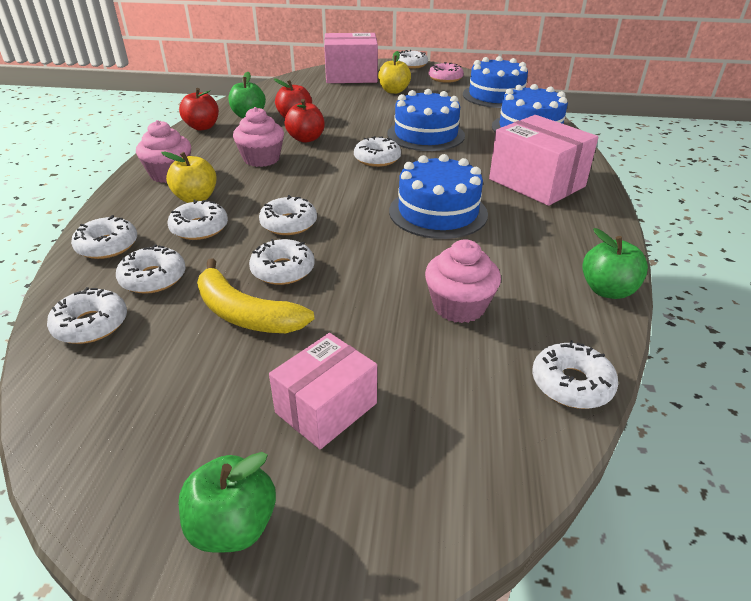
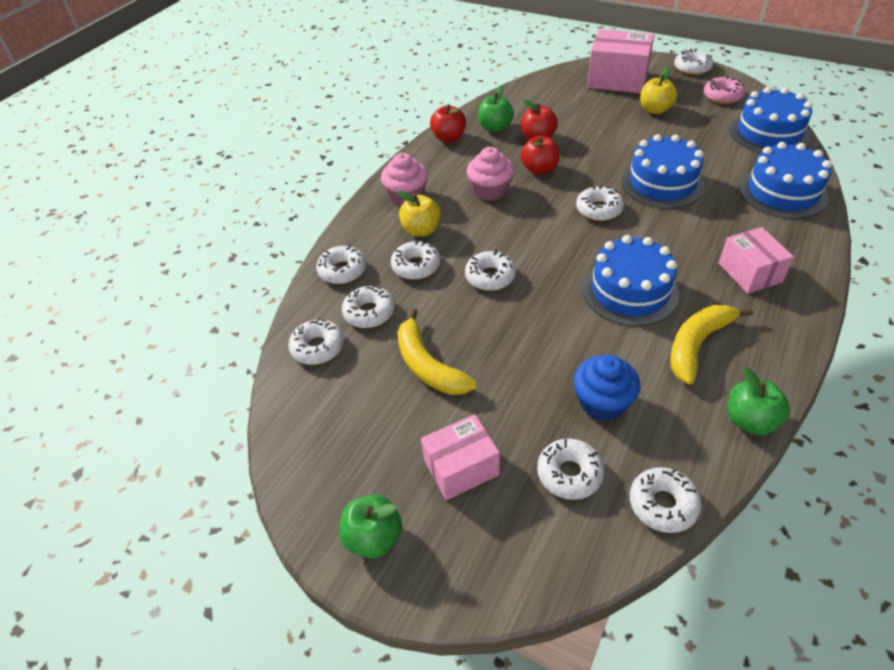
camera: 25 degrees right, 10 degrees up
white donut [249,239,315,285] -> white donut moved to [537,438,604,500]
pink cupcake [425,240,501,323] -> blue cupcake [574,355,640,421]
pink box [489,115,598,206] -> pink box [719,227,794,294], size x0.64
none -> yellow banana [670,305,753,385]

